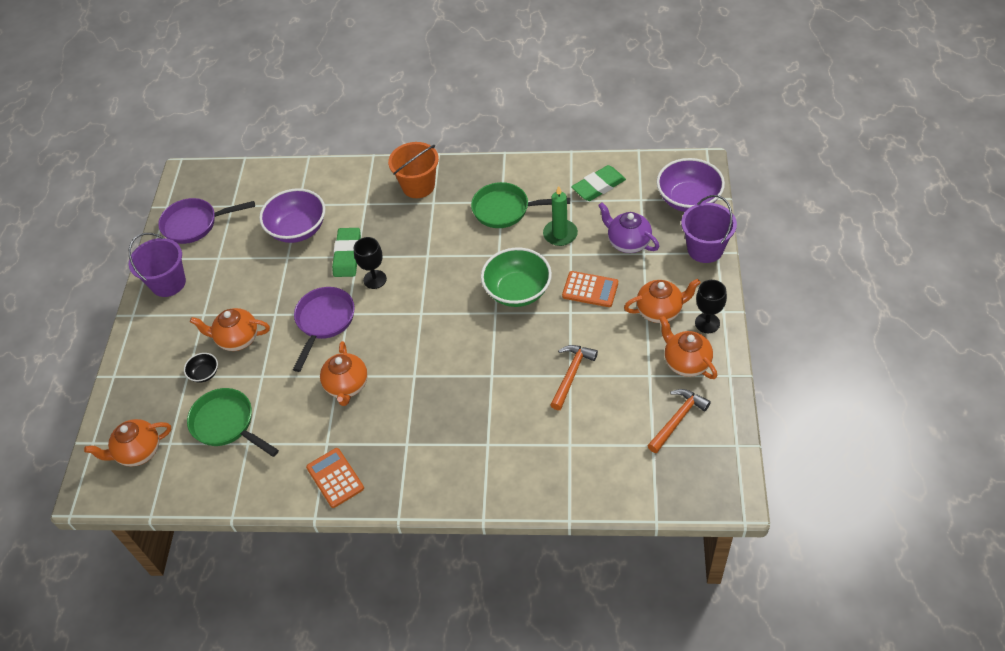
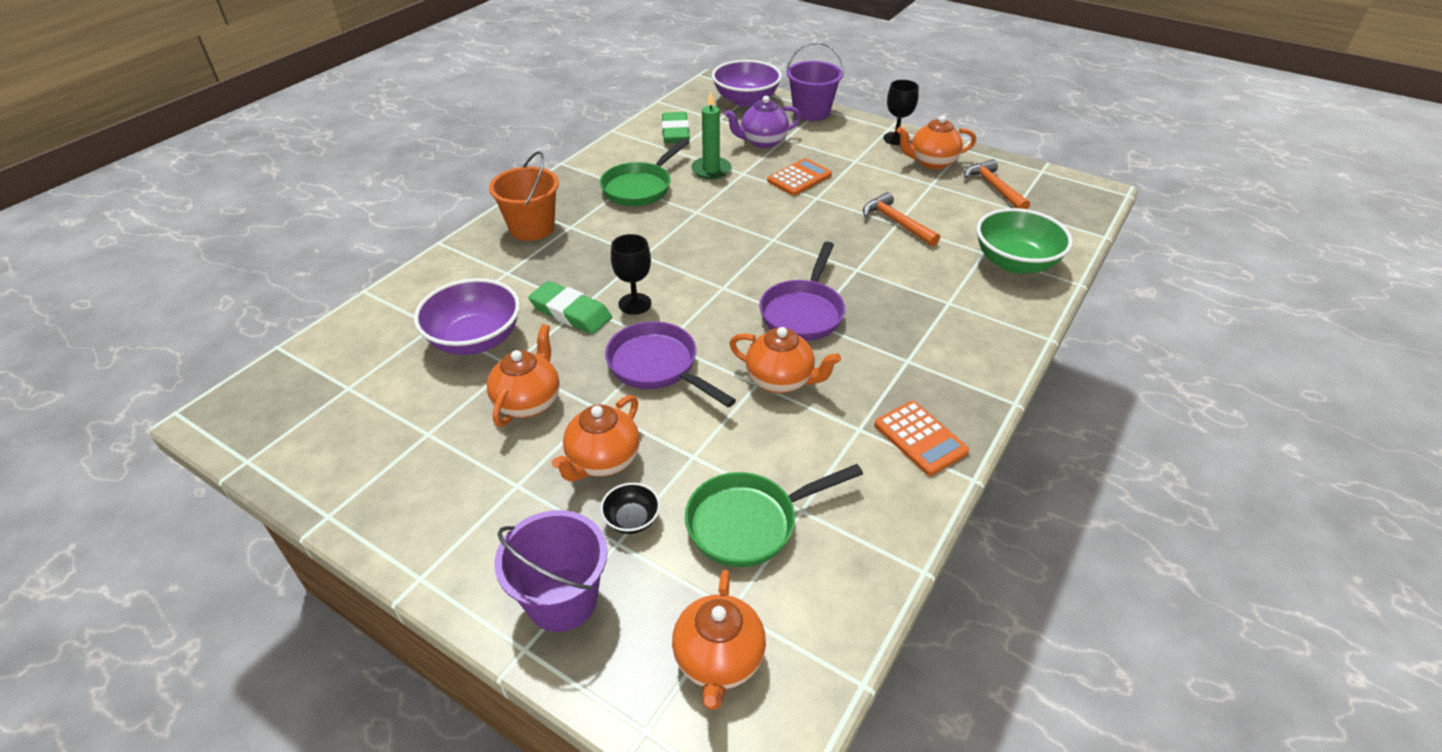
camera: 65 degrees left, 10 degrees down
purple bucket [129,233,186,297] -> purple bucket moved to [495,510,607,632]
purple pan [158,198,255,244] -> purple pan moved to [759,242,845,341]
orange calculator [306,448,364,508] -> orange calculator turned 120 degrees counterclockwise [874,401,969,476]
green bowl [481,248,552,307] -> green bowl moved to [977,208,1073,274]
orange teapot [624,279,701,323] -> orange teapot moved to [487,324,560,427]

